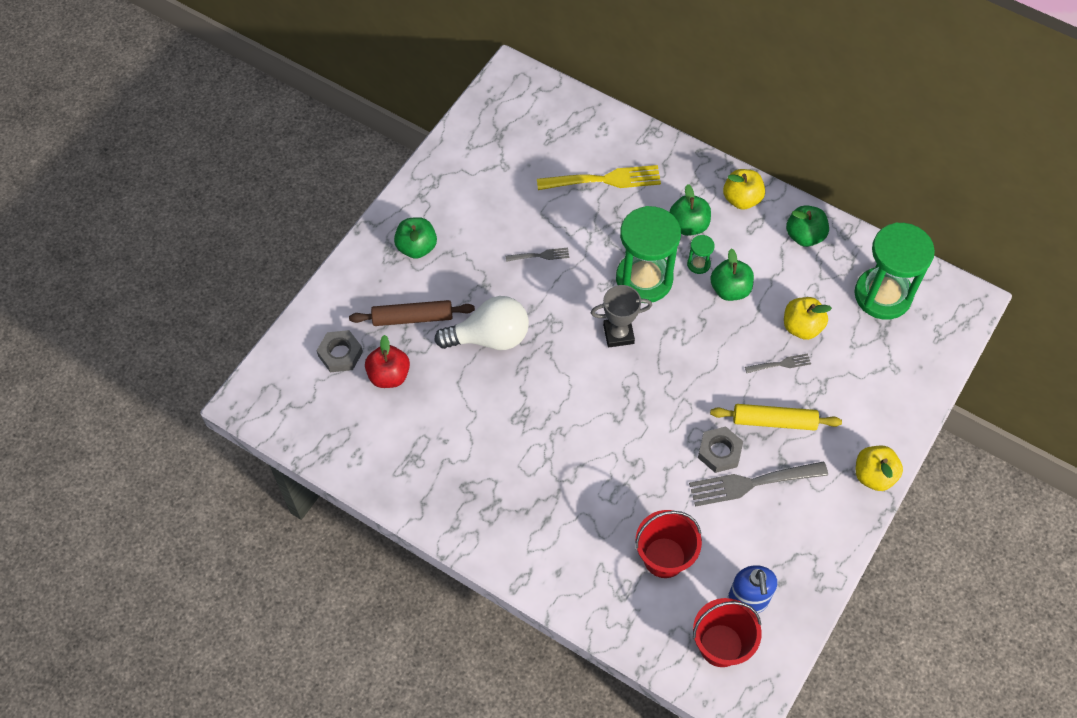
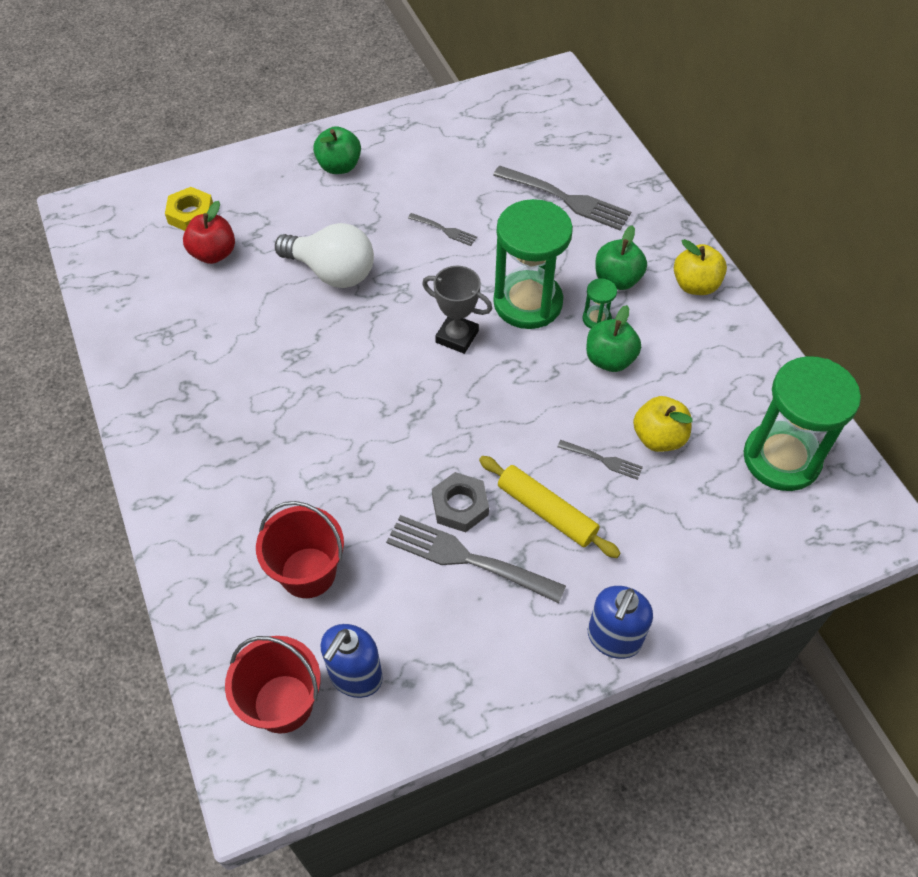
camera: 35 degrees right, 5 degrees down
grey nut [316,330,363,372] -> yellow nut [165,187,213,231]
brown rolling pin [349,300,475,326] -> none
yellow fork [537,165,661,190] -> grey fork [493,166,631,230]
green apple [786,205,829,247] -> none
yellow apple [856,446,903,491] -> blue soap dispenser [588,586,653,659]

